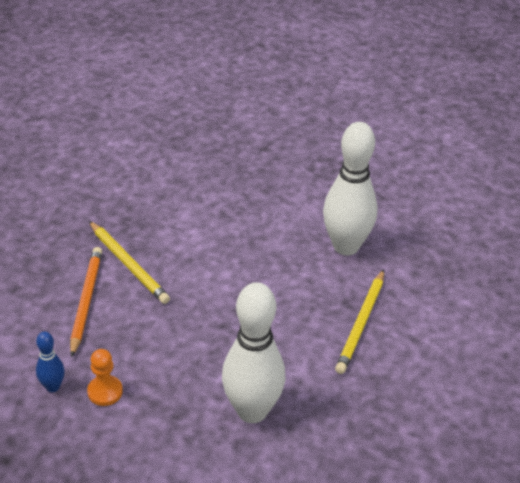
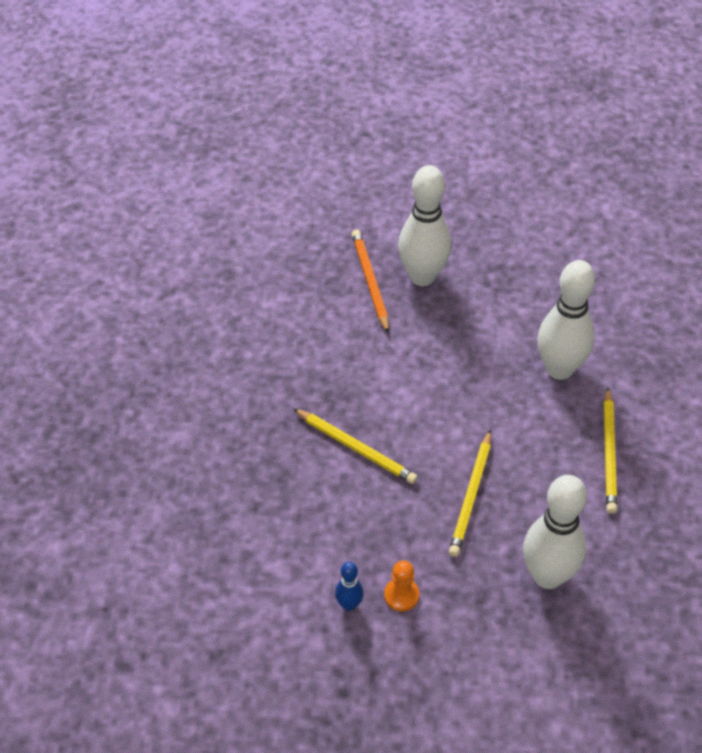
camera: 15 degrees left, 10 degrees up
orange pencil [70,247,102,357] -> orange pencil moved to [352,230,389,334]
none -> white bowling pin [398,165,451,286]
none -> yellow pencil [449,430,491,557]

